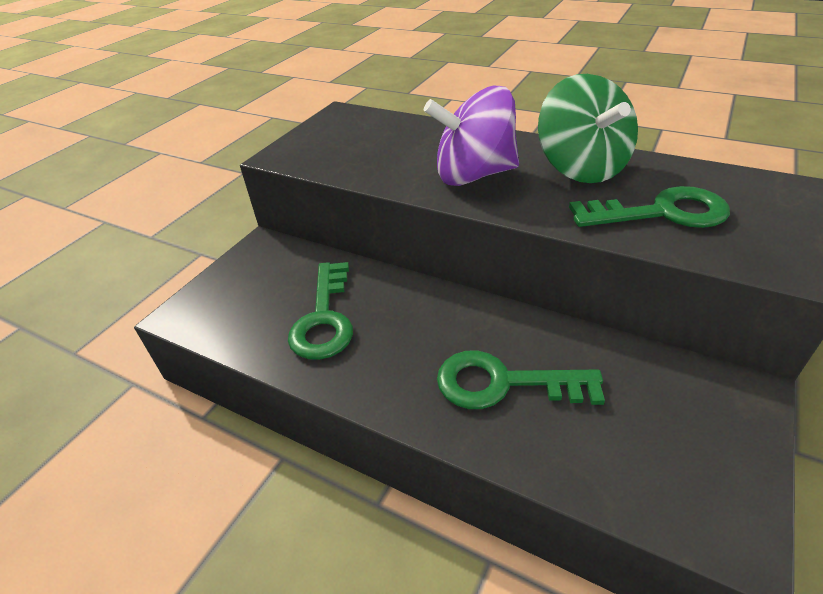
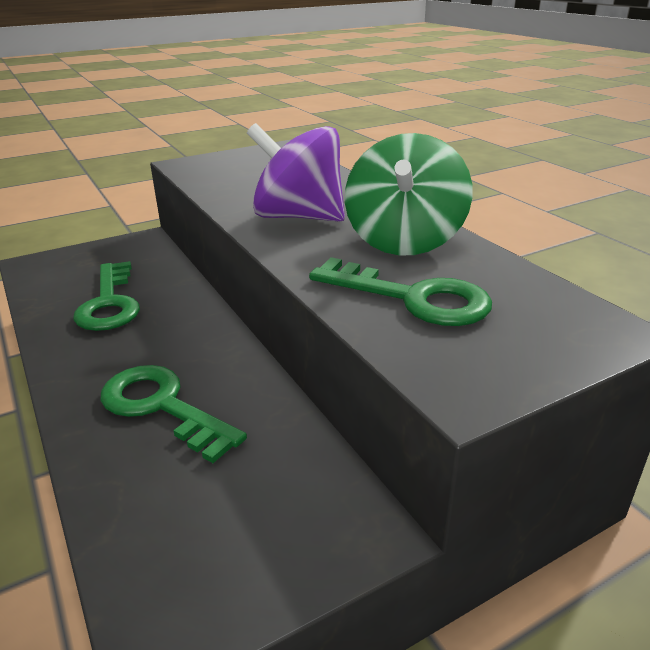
camera: 30 degrees right, 10 degrees down
green key [288,262,353,360] -> green key turned 45 degrees counterclockwise [73,261,140,331]

